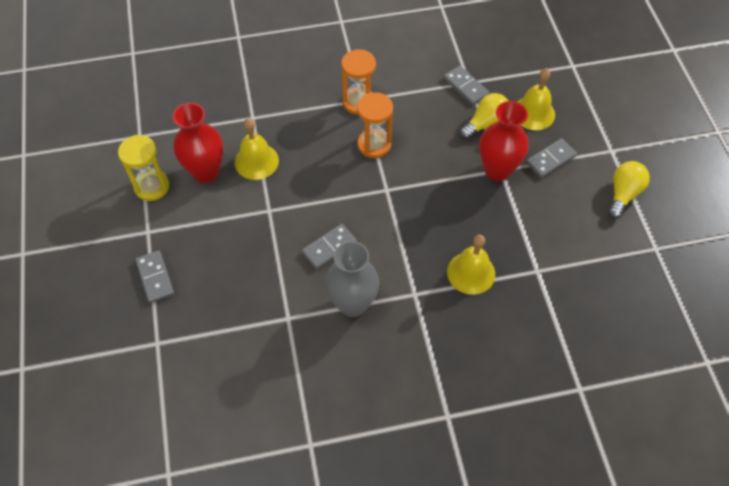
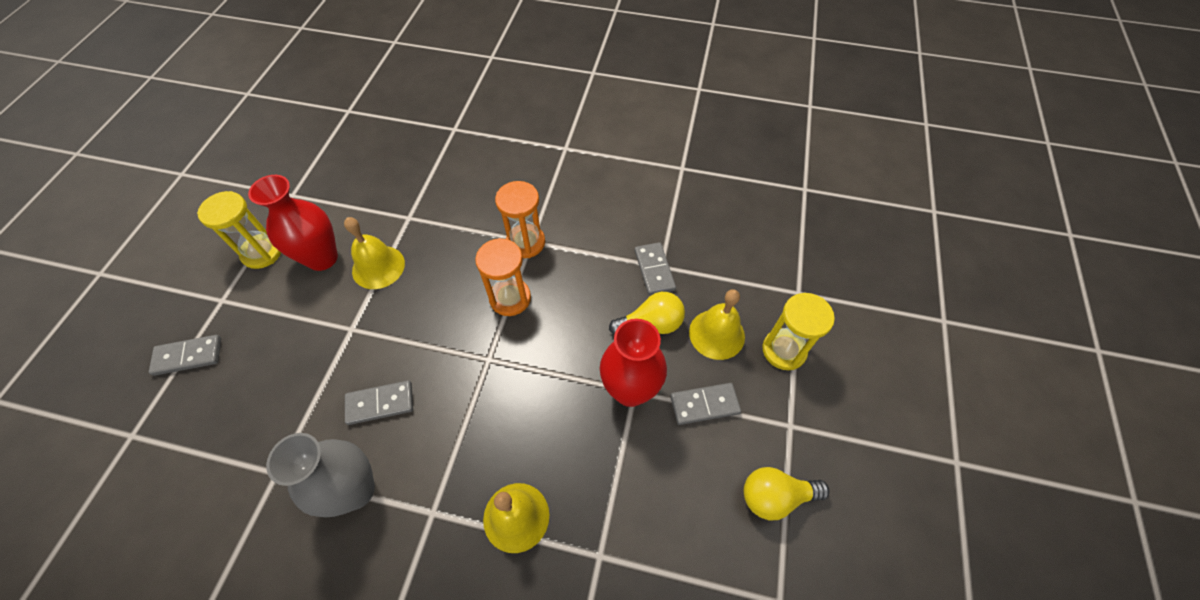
camera: 25 degrees right, 0 degrees up
grey domino [135,250,174,303] -> grey domino turned 75 degrees clockwise [149,335,221,376]
yellow light bulb [608,161,650,219] -> yellow light bulb turned 150 degrees counterclockwise [744,467,829,520]
none -> yellow hourglass [762,293,835,370]

